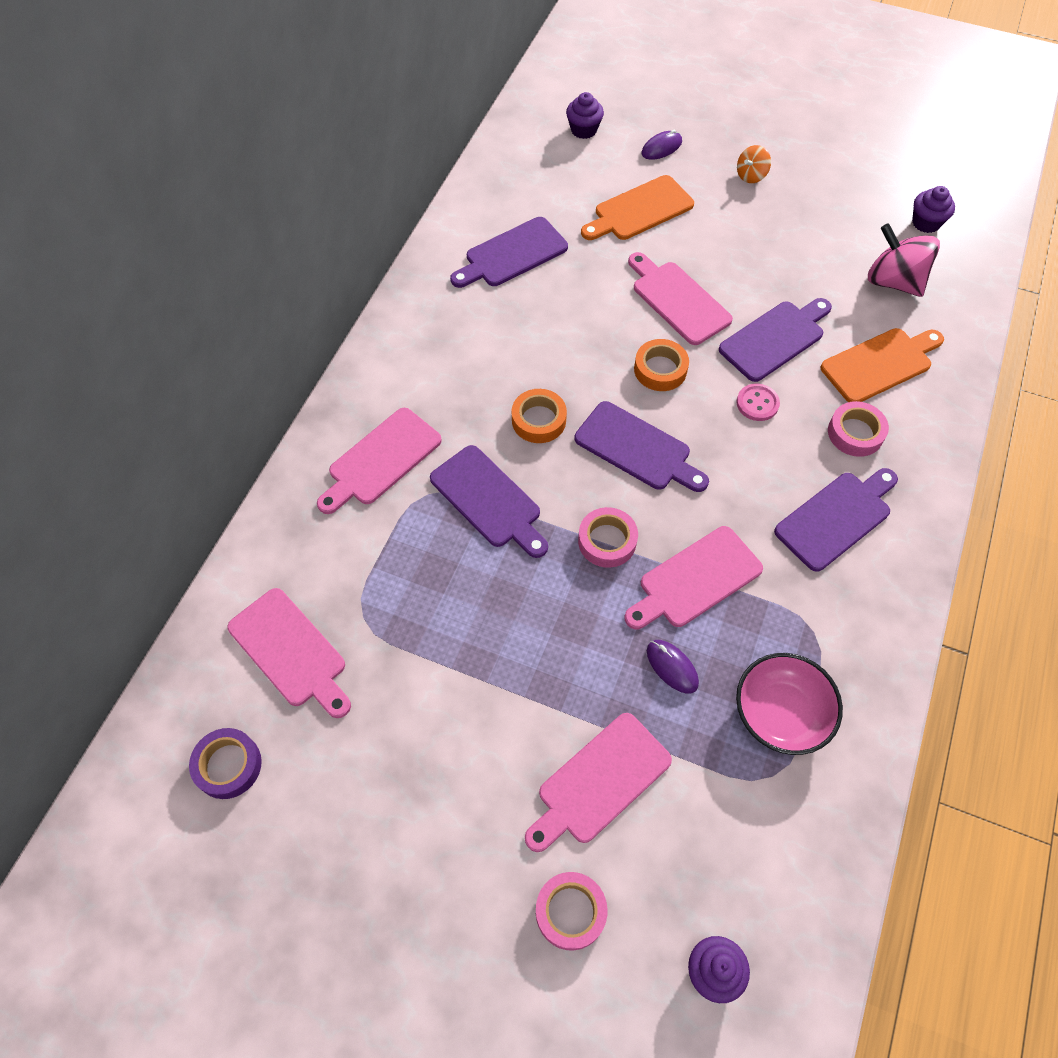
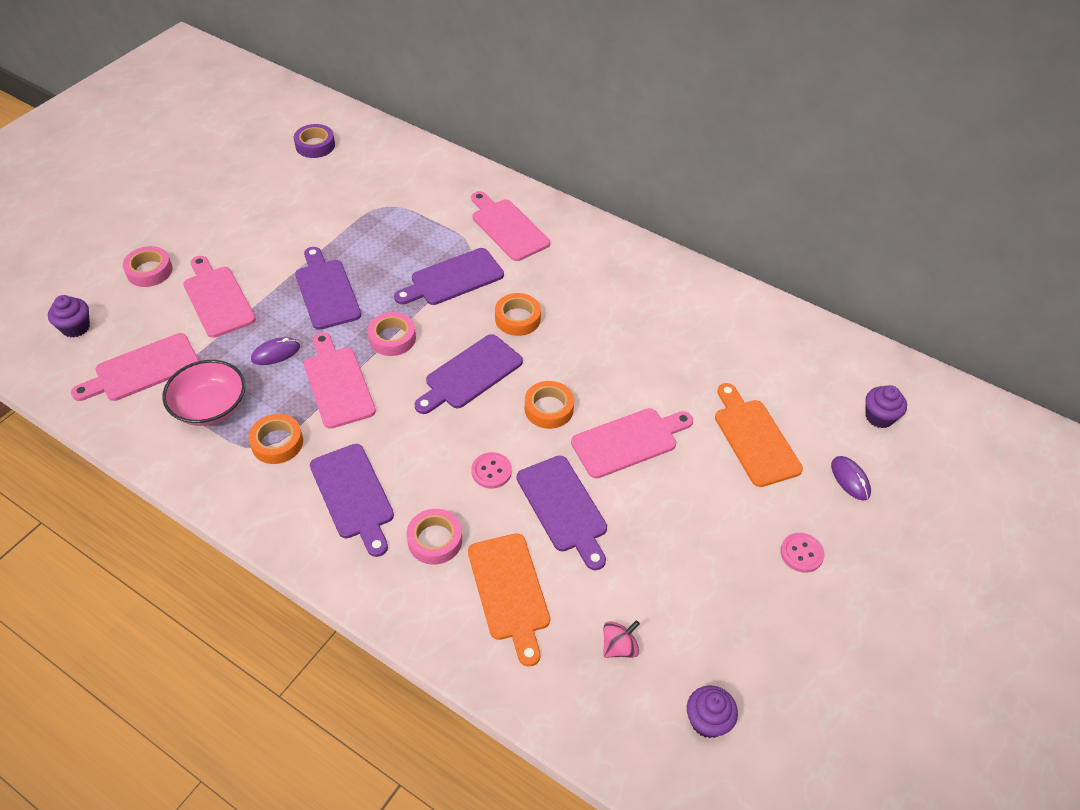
camera: 100 degrees right, 10 degrees down
pink cutting board [227,588,351,718] -> pink cutting board moved to [71,333,199,401]
purple cutting board [450,217,568,288] -> purple cutting board moved to [295,247,361,330]
orange spinning top [737,145,771,183] -> pink button [780,533,824,573]
pink spinning top [868,223,940,297] -> pink spinning top [603,620,640,658], size x0.53
none -> orange tape [248,414,303,464]

